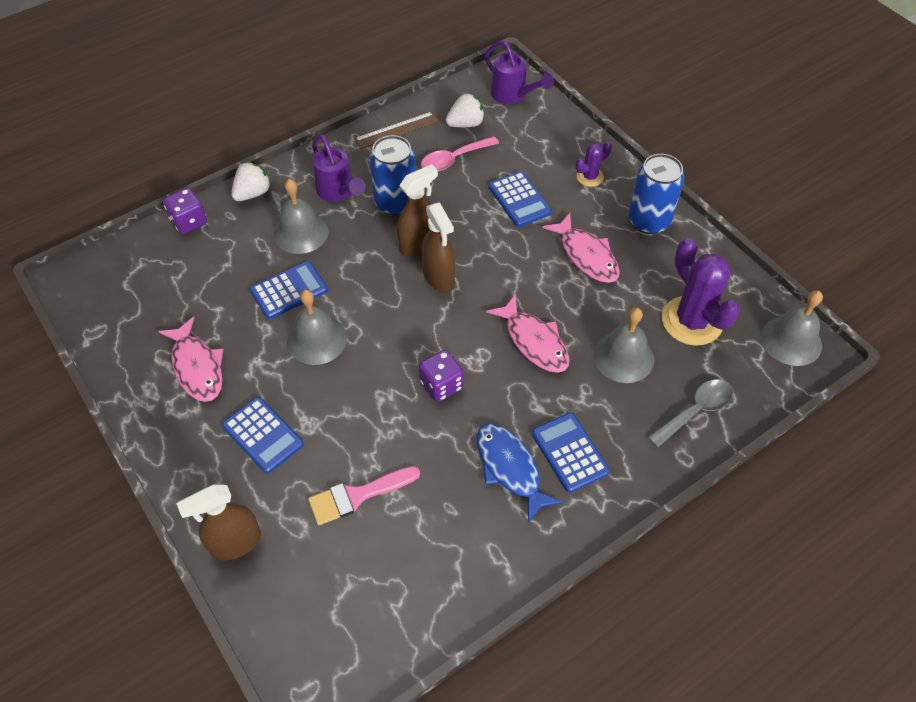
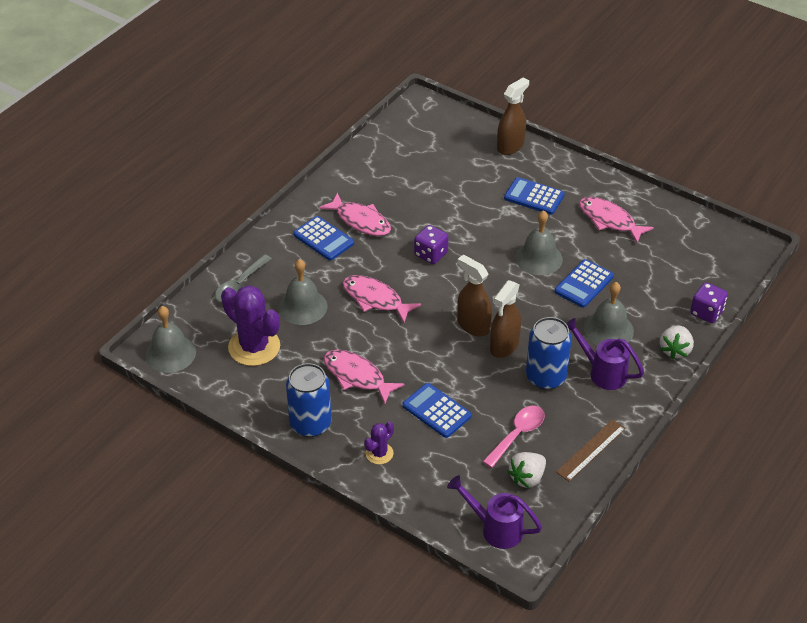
camera: 160 degrees right, 10 degrees down
pink brush [308,466,420,525] -> none
blue fish [477,423,563,523] -> pink fish [319,192,391,236]

